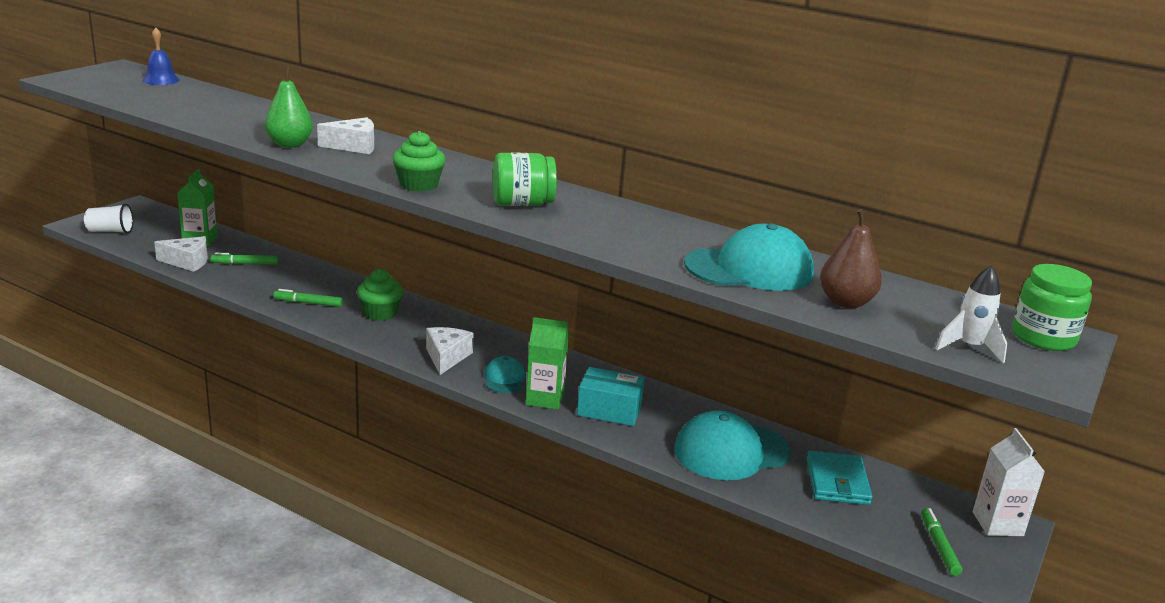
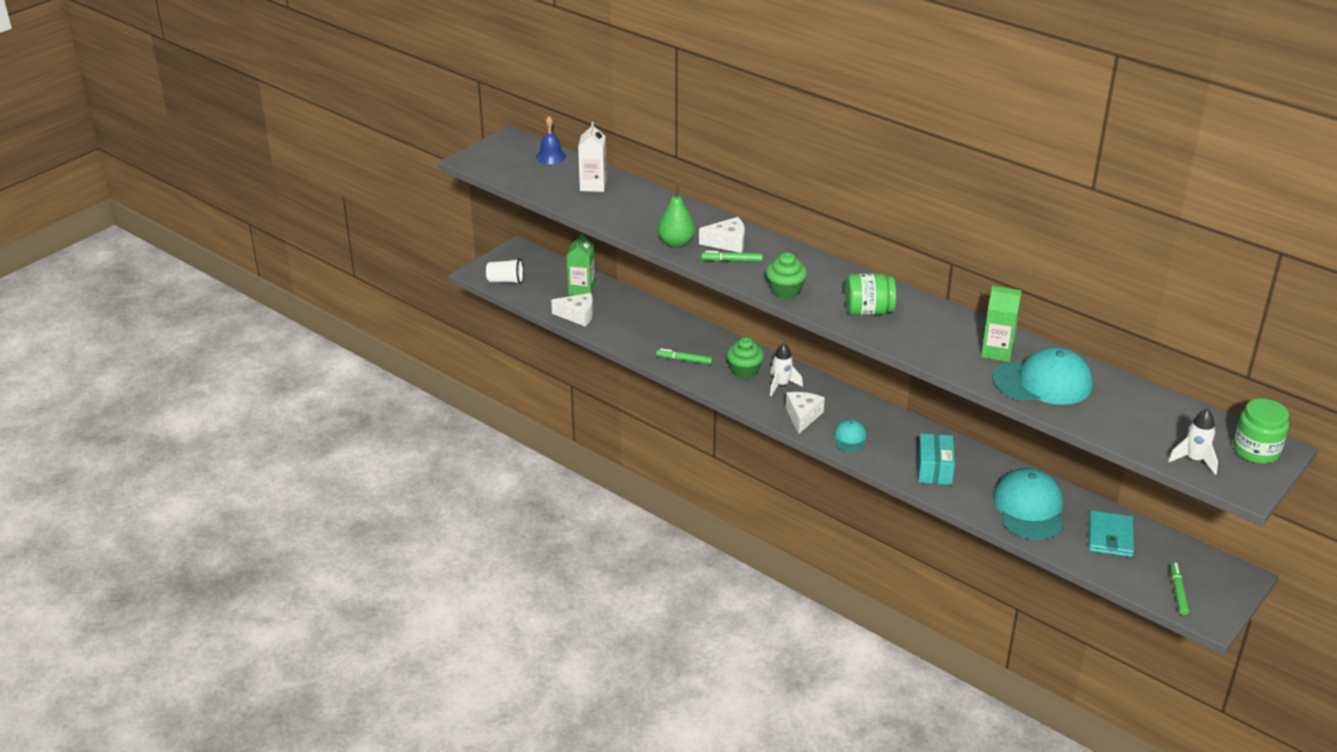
camera: 10 degrees right, 10 degrees up
green marker [211,253,278,265] -> green marker moved to [701,251,763,262]
green carton [526,317,569,410] -> green carton moved to [981,286,1022,362]
turquoise box [577,367,645,426] -> turquoise box turned 75 degrees clockwise [918,433,955,485]
turquoise cap [674,411,791,480] -> turquoise cap turned 105 degrees clockwise [993,468,1064,540]
brown pear [820,209,882,308] -> none
white carton [973,428,1045,536] -> white carton moved to [578,122,607,192]
none -> white rocket [770,343,803,397]

